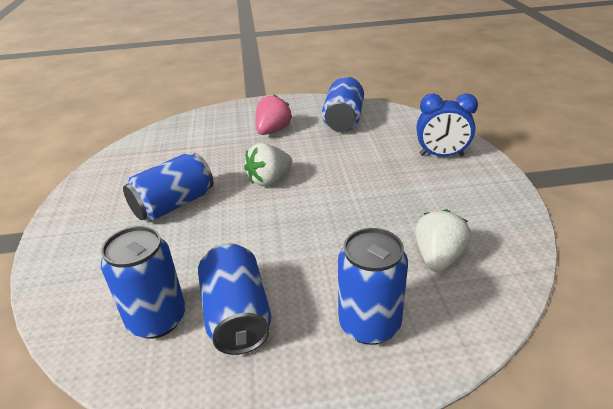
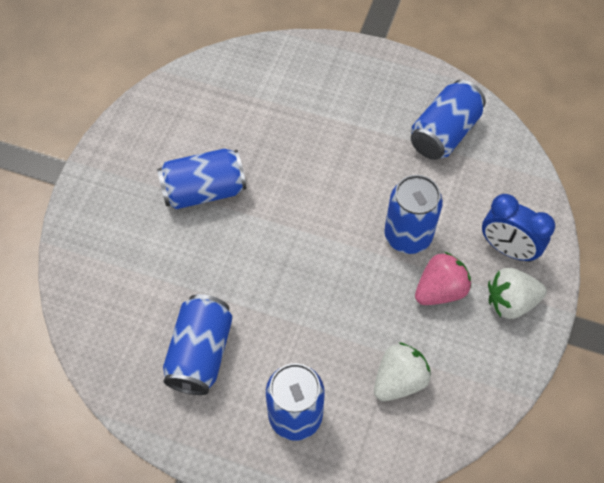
camera: 25 degrees right, 25 degrees up
blue can [101,226,186,339] -> blue can moved to [384,175,443,254]
white strawberry [244,143,292,186] -> white strawberry moved to [488,268,547,319]
pink strawberry [255,95,292,135] -> pink strawberry moved to [415,252,471,305]

